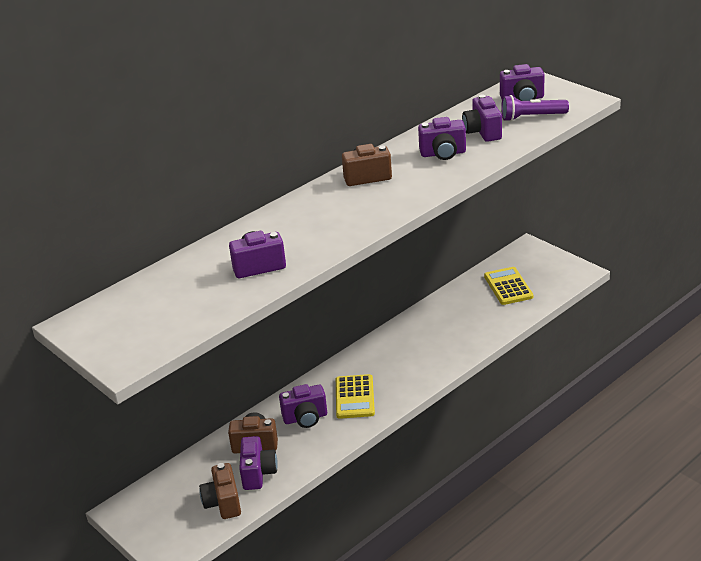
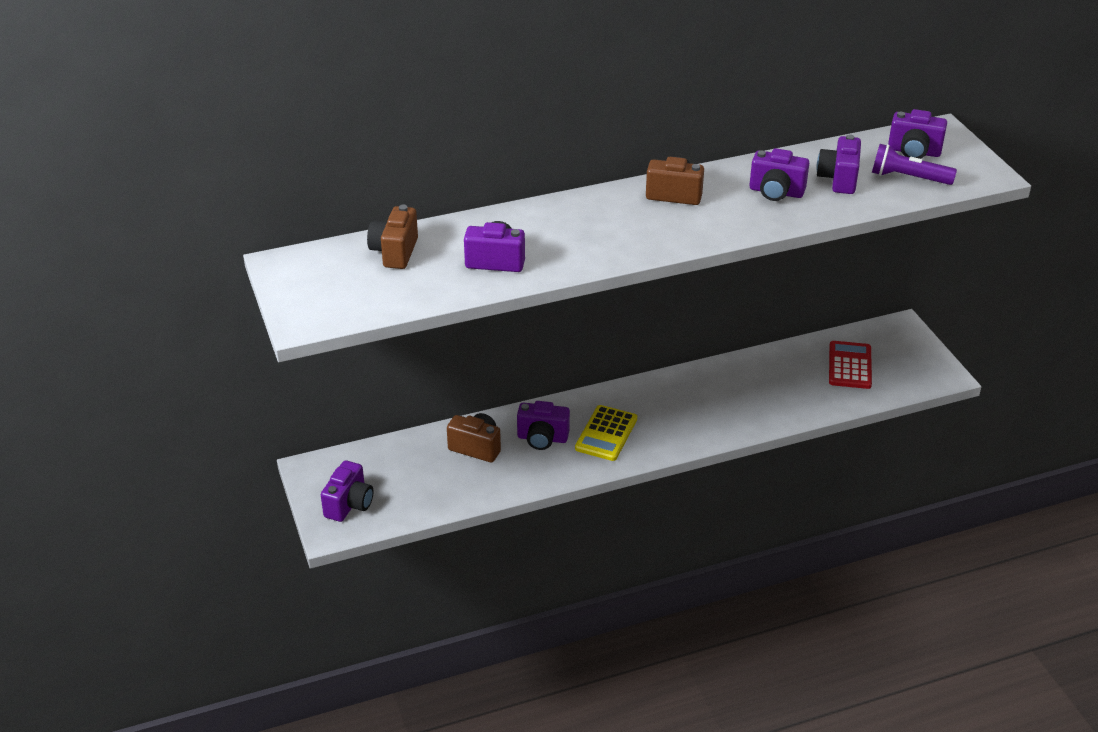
camera: 20 degrees right, 5 degrees up
brown camera [199,463,241,519] -> brown camera moved to [367,204,418,269]
purple camera [239,436,278,490] -> purple camera moved to [321,460,374,522]
yellow calculator [484,267,533,305] -> red calculator [829,341,872,389]

